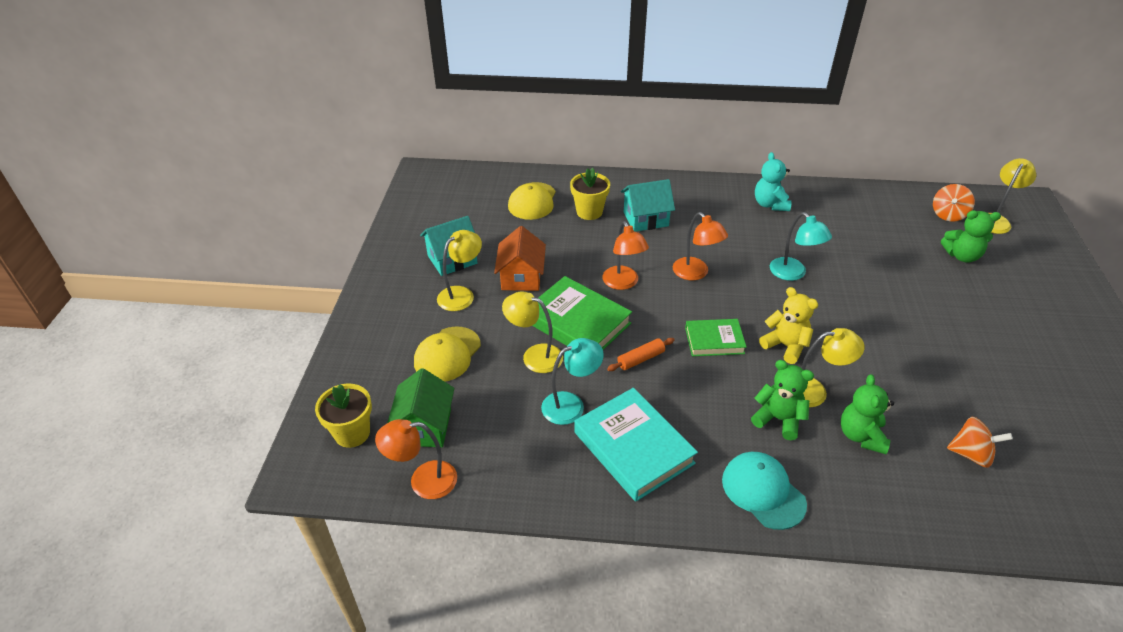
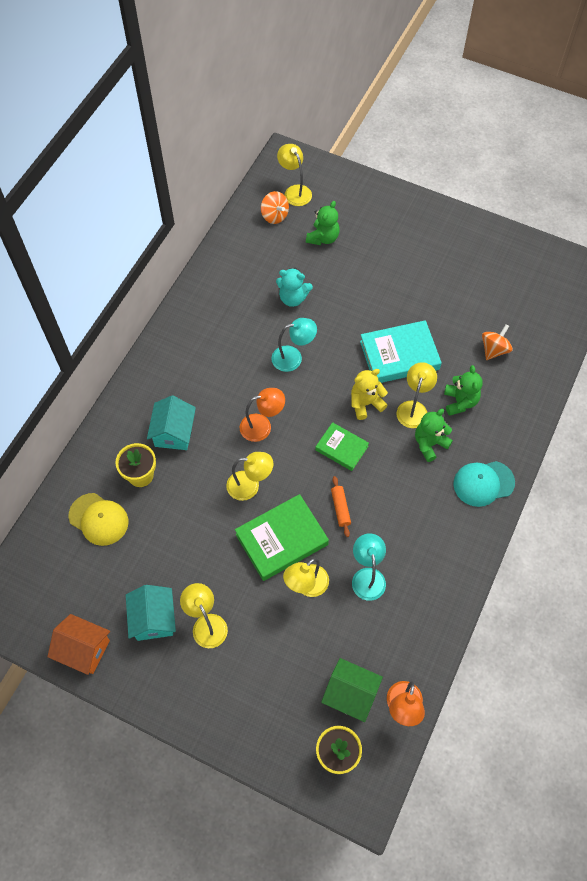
camera: 70 degrees left, 20 degrees up
yellow cap [414,326,481,382] -> none
orange house [494,226,546,291] -> orange house moved to [47,614,110,675]
turquoise book [574,388,698,502] -> turquoise book moved to [360,320,442,383]
orange lamp [602,221,649,290] -> yellow lamp [226,452,273,501]
green book [685,319,746,356] -> green book turned 75 degrees counterclockwise [315,422,369,471]
turquoise teddy bear [755,152,791,211] -> turquoise teddy bear moved to [276,268,313,307]
green teddy bear [841,374,894,454] -> green teddy bear turned 120 degrees counterclockwise [444,365,483,416]

